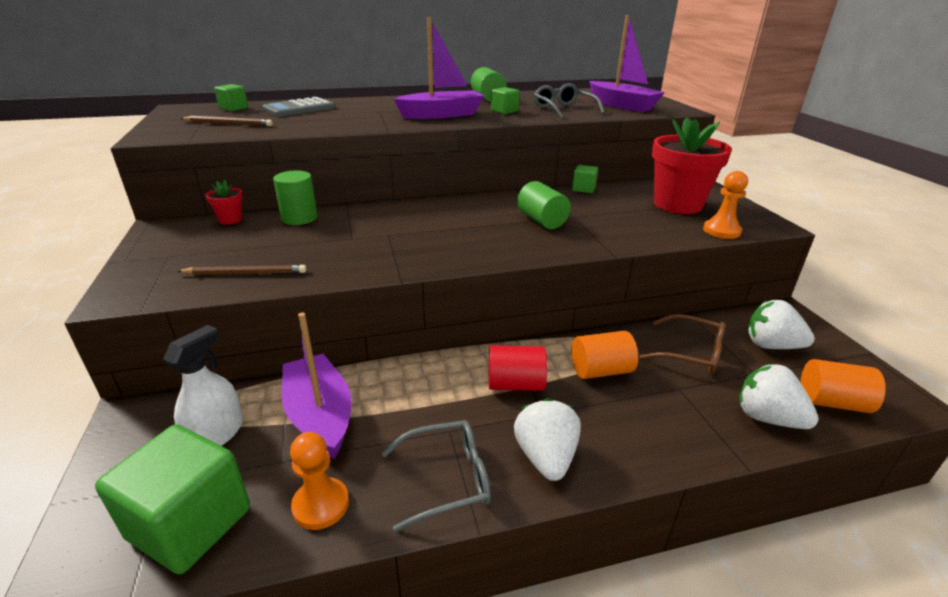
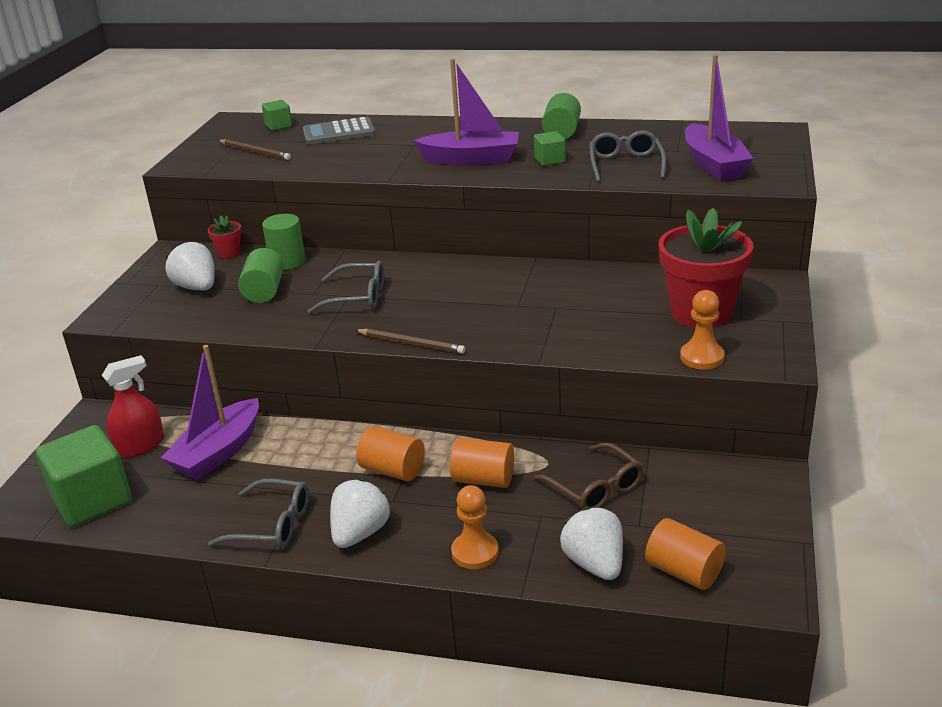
camera: 30 degrees right, 0 degrees up
white spray bottle [163,325,243,446] -> red spray bottle [102,355,164,458]
brown pencil [178,265,307,275] -> brown pencil moved to [355,329,465,354]
purple boat [282,312,351,459] -> purple boat turned 150 degrees counterclockwise [161,345,259,480]
orange pawn [290,432,349,530] -> orange pawn moved to [451,485,499,569]
red cylinder [489,345,547,391] -> orange cylinder [356,426,425,481]
green cylinder [517,181,571,229] -> green cylinder moved to [238,248,284,303]
green cube [572,165,598,193] -> none
white strawberry [747,300,815,349] -> white strawberry moved to [165,241,215,290]
none -> grey glasses [308,261,384,314]

